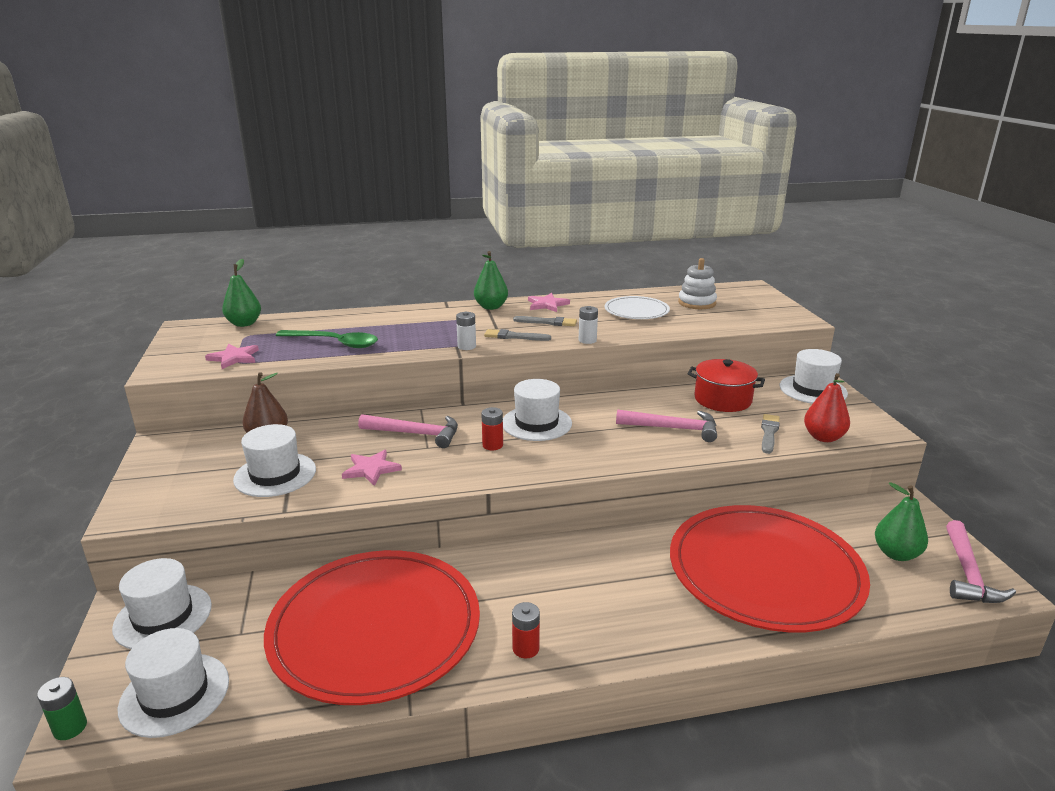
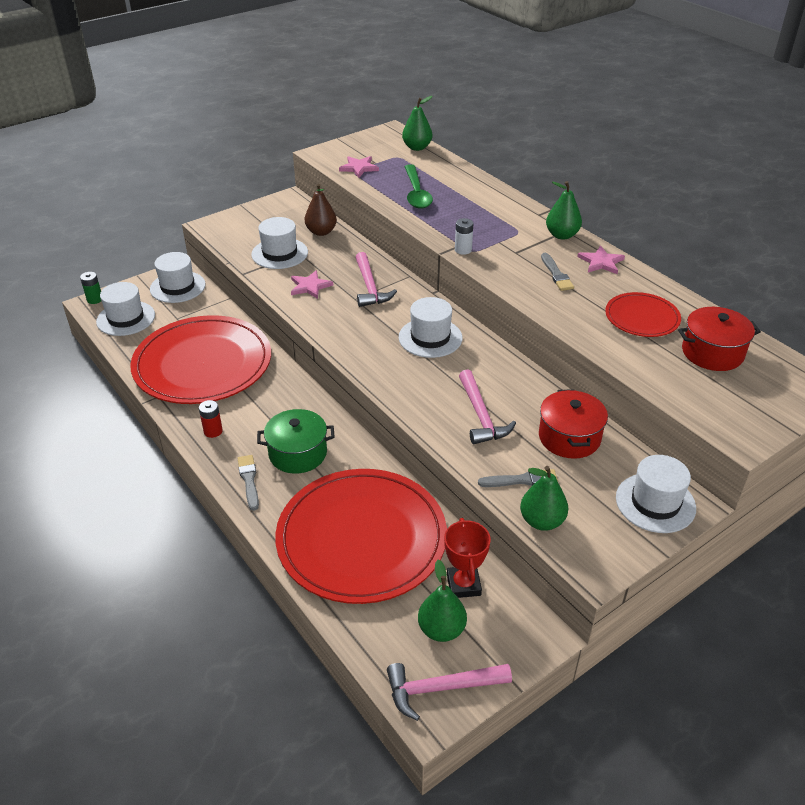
camera: 65 degrees right, 15 degrees up
red battery [481,407,503,450] -> none
grey brush [484,329,551,341] -> grey brush moved to [237,455,259,511]
white battery [579,306,598,344] -> none
white plate [605,296,670,319] -> red plate [605,292,681,337]
white stacking toy [678,258,717,309] -> red pot [678,307,761,371]
red pear [804,373,850,442] -> green pear [520,466,569,531]
none -> green pot [257,409,334,473]
none -> red trophy [444,518,491,598]

